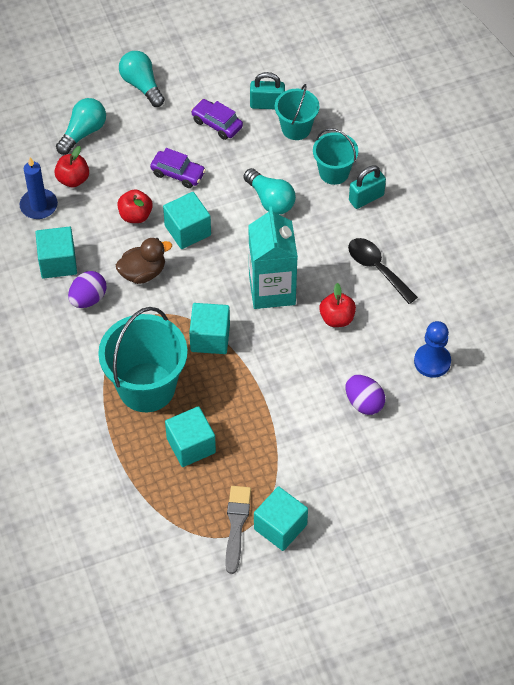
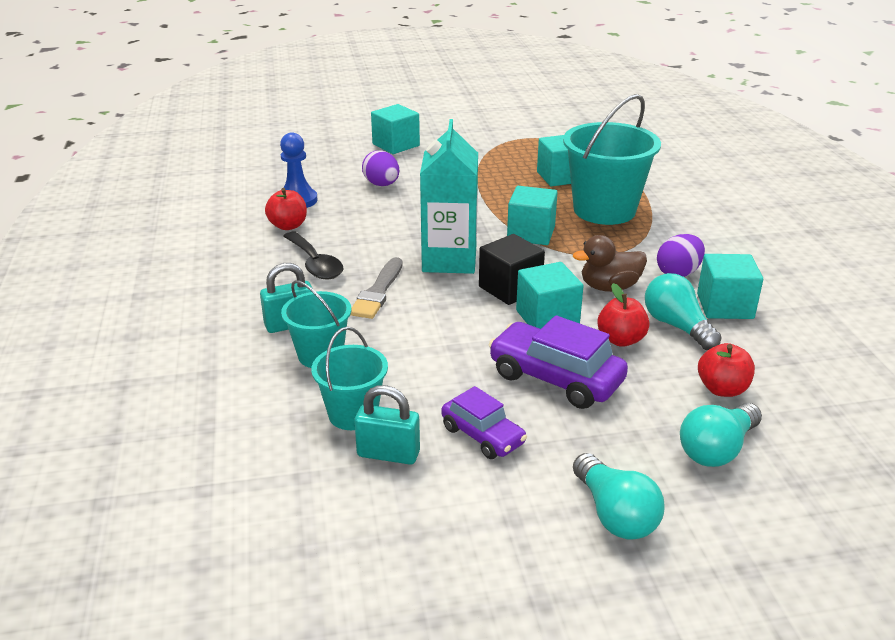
camera: 170 degrees left, 25 degrees down
blue candle [20,158,58,219] -> none
purple car [150,148,206,188] -> purple car [489,315,628,409], size x1.60
grey brush [225,486,251,574] -> grey brush moved to [350,257,403,319]
turquoise light bulb [244,168,296,214] -> turquoise light bulb moved to [645,273,722,350]
turquoise cube [254,486,308,551] -> turquoise cube moved to [371,104,420,154]
red apple [319,283,356,327] -> red apple moved to [265,188,307,230]
none -> black cube [479,234,545,305]

